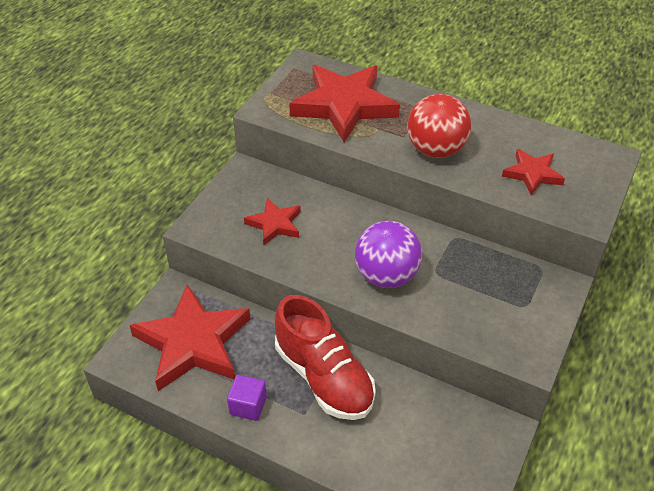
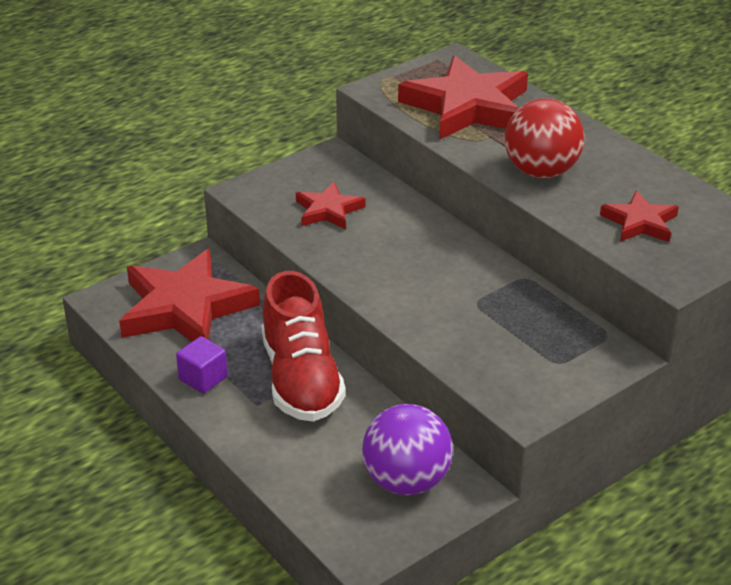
camera: 25 degrees right, 10 degrees down
purple ball [355,221,422,288] -> purple ball moved to [362,404,453,495]

